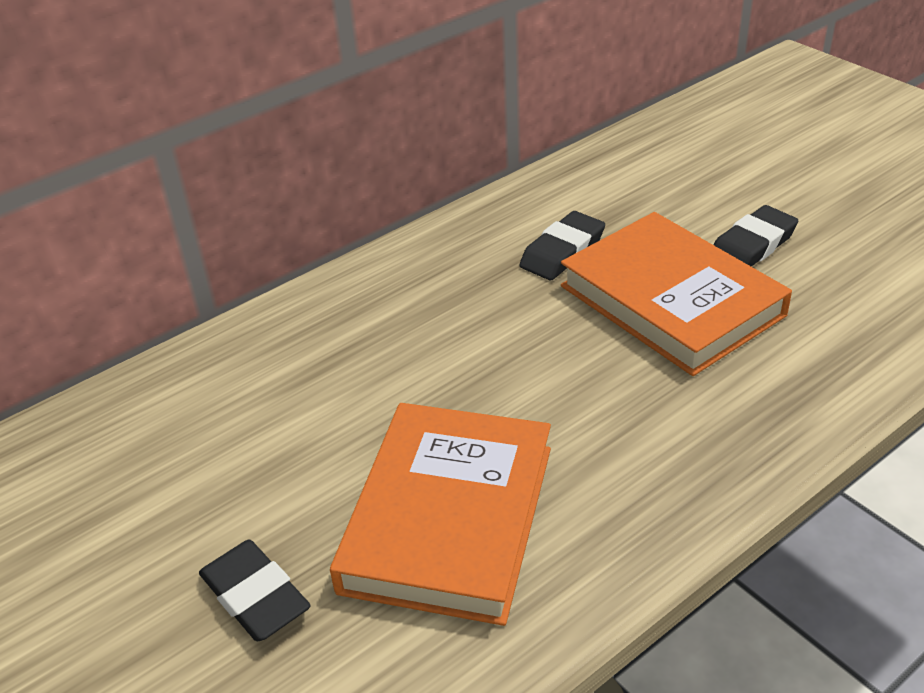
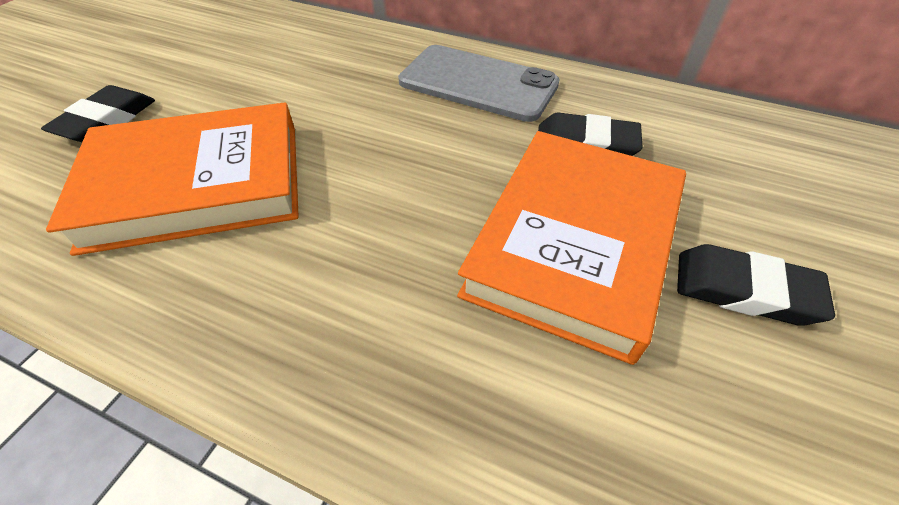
camera: 60 degrees right, 10 degrees up
none -> grey phone [398,45,560,122]

